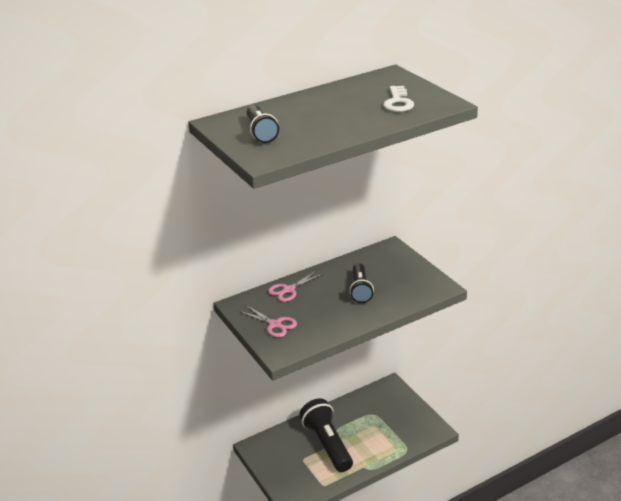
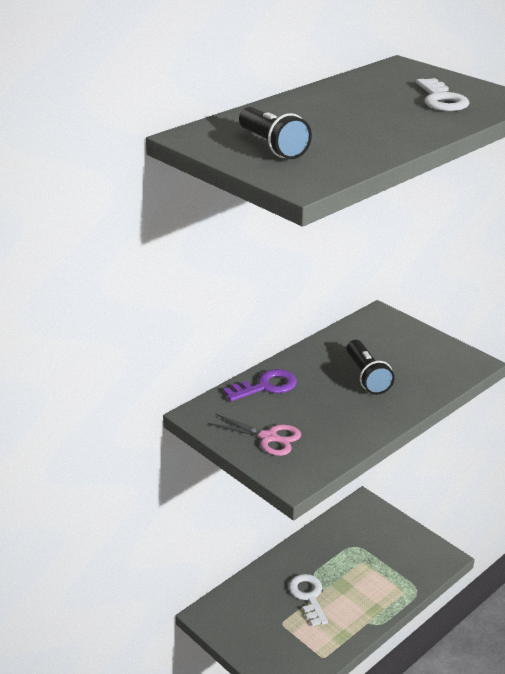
camera: 15 degrees left, 0 degrees up
pink scissors [268,270,323,302] -> purple key [224,369,297,401]
black flashlight [299,398,353,472] -> white key [289,574,328,626]

